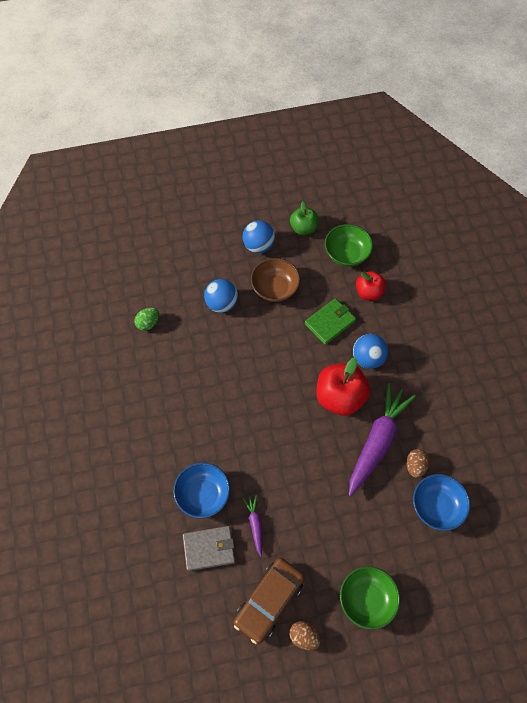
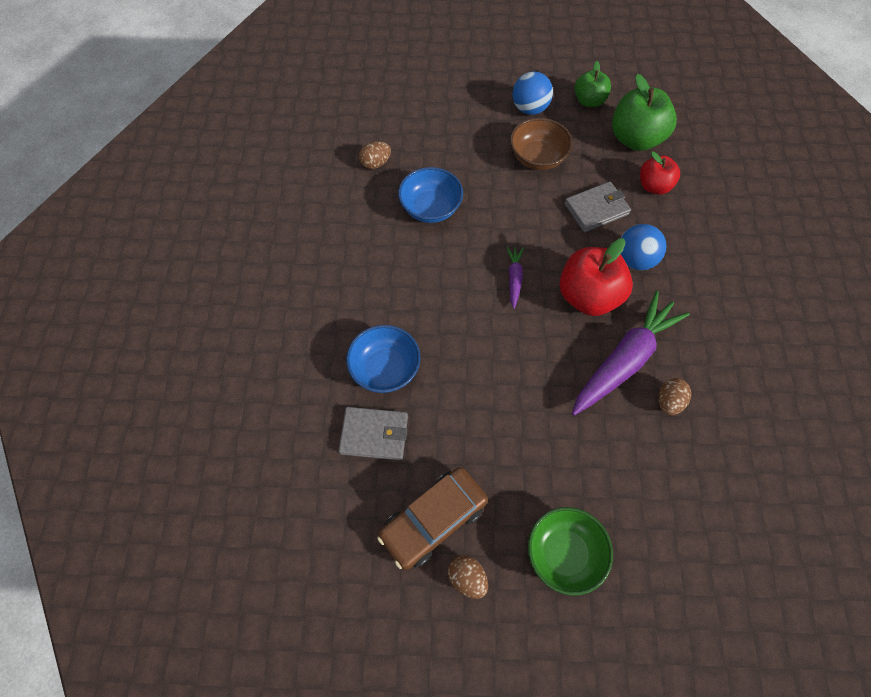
camera: 15 degrees right, 0 degrees up
green egg [134,307,159,331] -> brown egg [359,141,391,169]
blue ball [204,279,238,313] -> none
purple carrot [243,495,262,556] -> purple carrot moved to [507,247,524,309]
green wallet [305,298,356,345] -> grey wallet [564,181,631,232]
green bowl [325,224,373,267] -> green apple [612,74,677,151]
blue bowl [413,474,470,531] -> blue bowl moved to [398,167,463,223]

